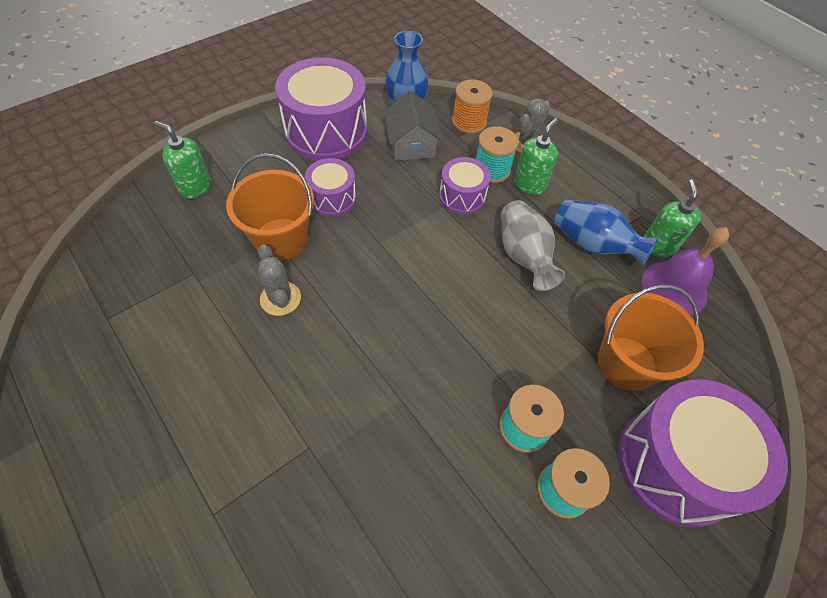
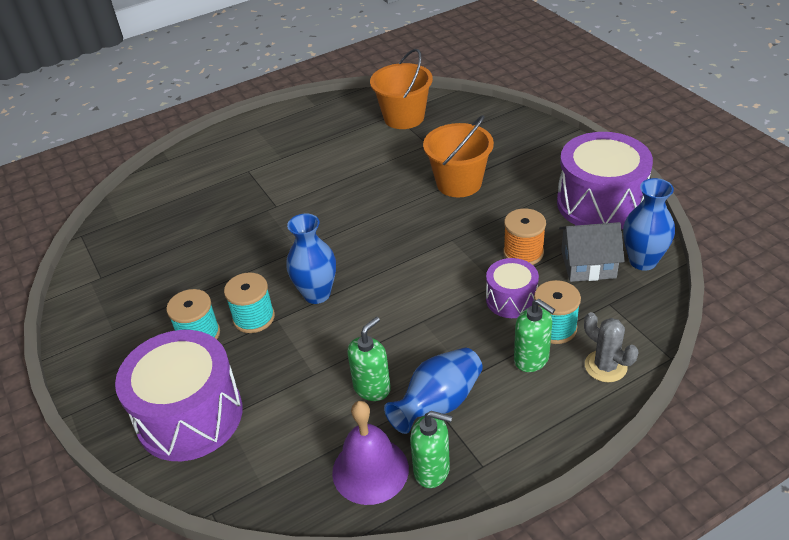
camera: 105 degrees right, 15 degrees down
green soap dispenser [154,121,211,199] -> green soap dispenser moved to [348,317,391,401]
grey cactus [258,244,301,316] -> none
purple drum [305,158,356,217] -> none
orange spool [452,80,493,134] -> orange spool moved to [503,208,546,265]
grey vase [501,200,565,291] -> none
orange bucket [598,285,704,391] -> orange bucket moved to [370,49,433,129]
none -> blue vase [286,213,336,304]

